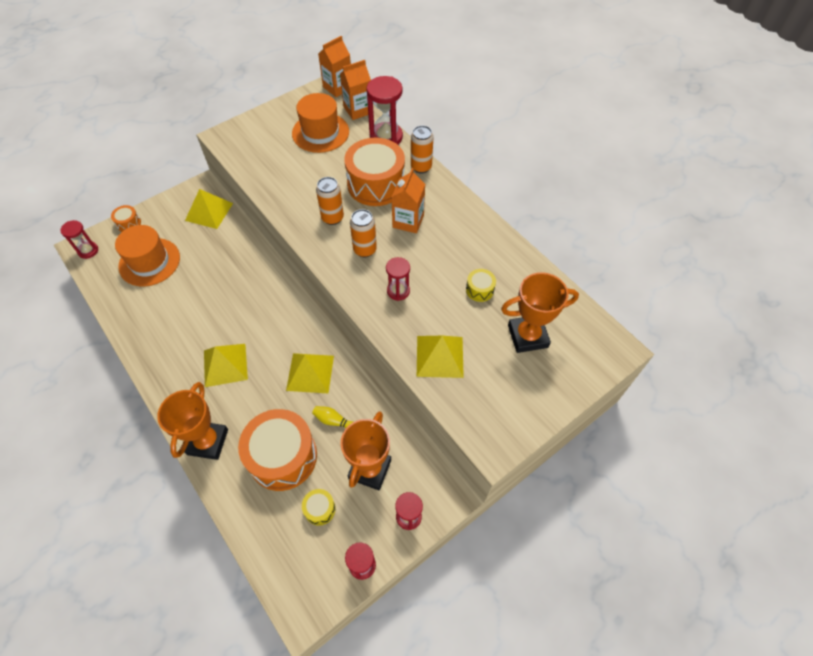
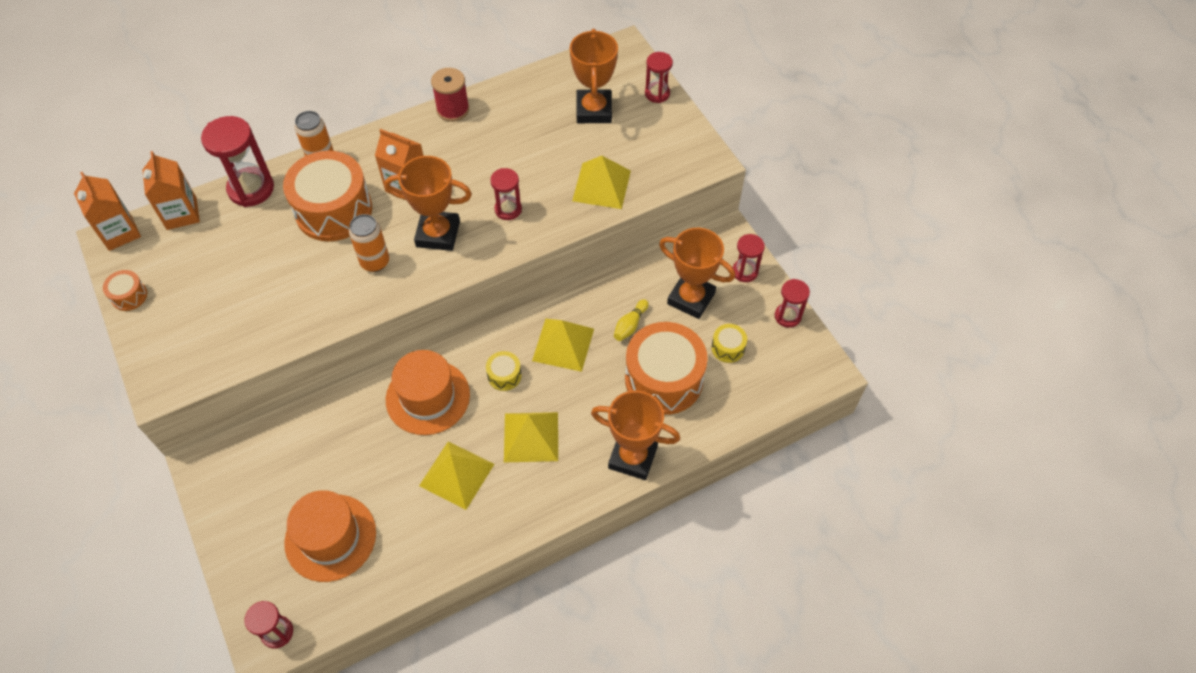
camera: 80 degrees left, 0 degrees up
orange drum [111,205,141,232] -> orange drum moved to [103,270,147,311]
yellow pyramid [185,189,233,229] -> yellow pyramid moved to [419,441,494,510]
orange hat [292,93,349,153] -> orange hat moved to [386,350,470,435]
orange can [350,209,377,257] -> orange trophy [385,156,472,251]
yellow drum [466,269,496,302] -> yellow drum moved to [486,351,522,391]
none -> red spool [431,68,469,122]
none -> red hourglass [645,52,673,103]

